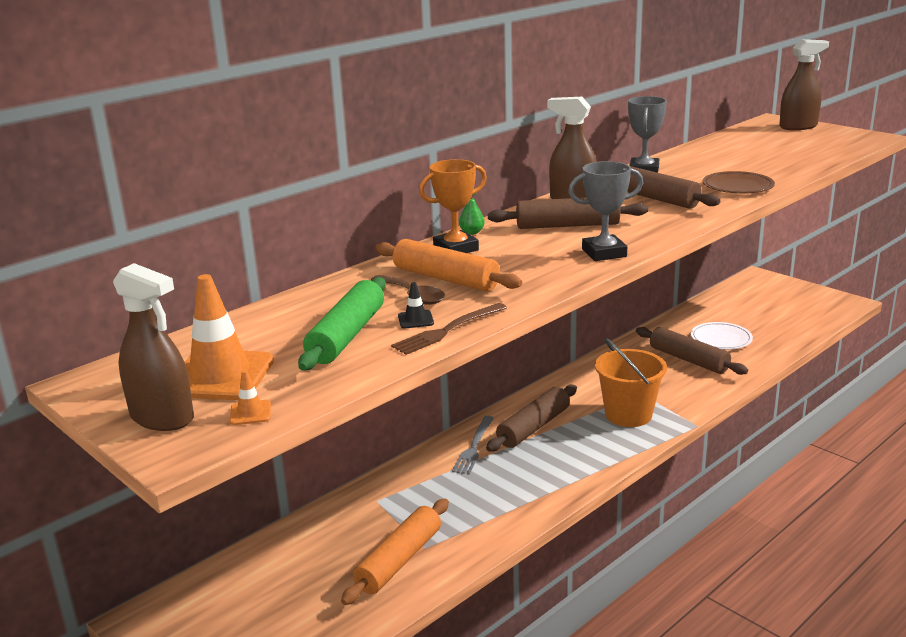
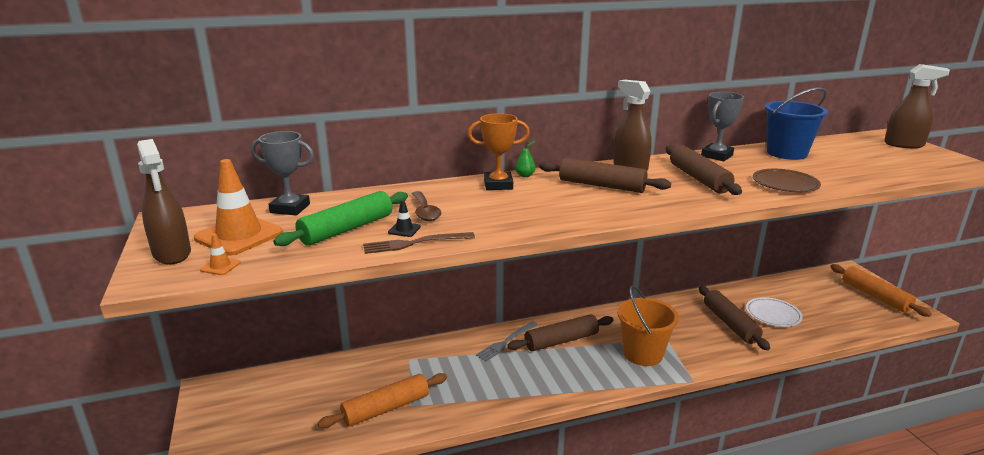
camera: 25 degrees right, 0 degrees up
orange rolling pin [375,239,522,292] -> orange rolling pin moved to [830,264,932,317]
grey trophy [568,161,643,261] -> grey trophy moved to [251,131,314,216]
none -> blue bucket [765,87,828,160]

